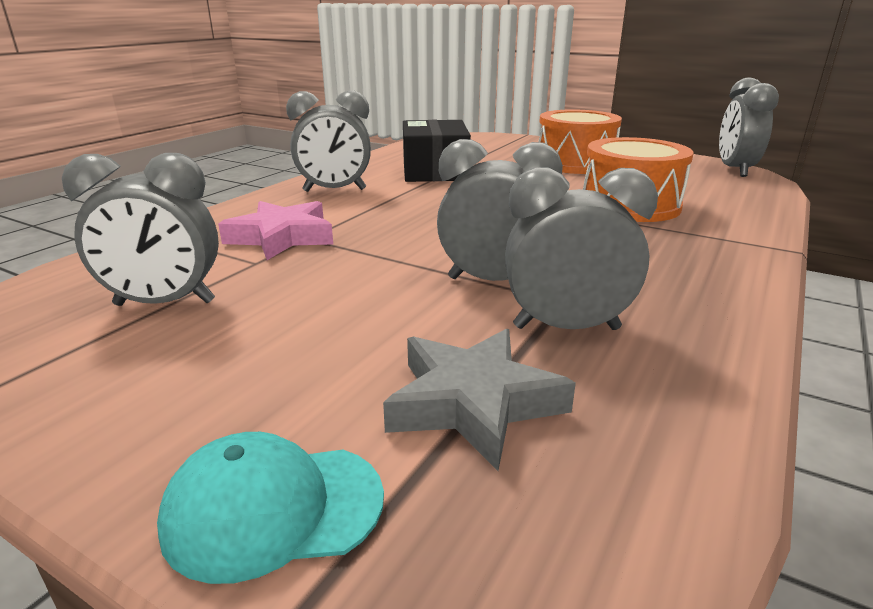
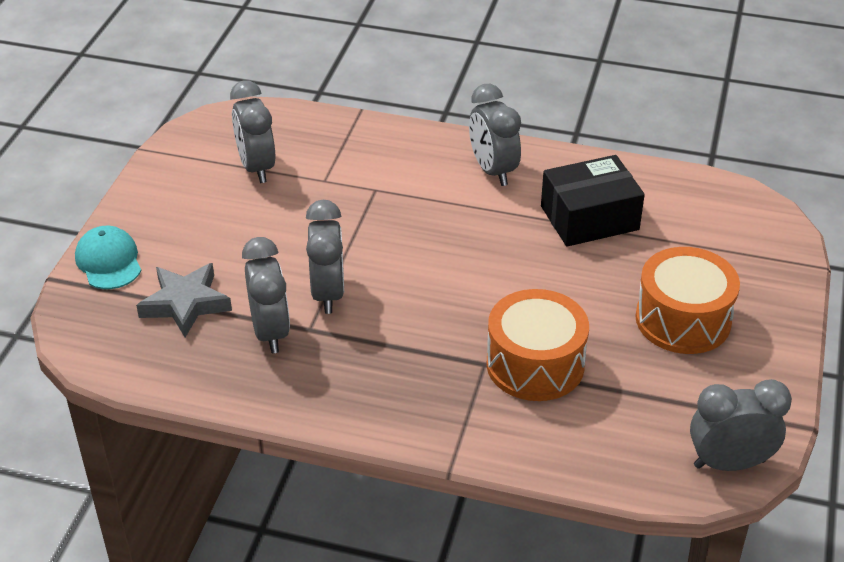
camera: 75 degrees right, 15 degrees up
pink star [218,201,333,260] -> none

